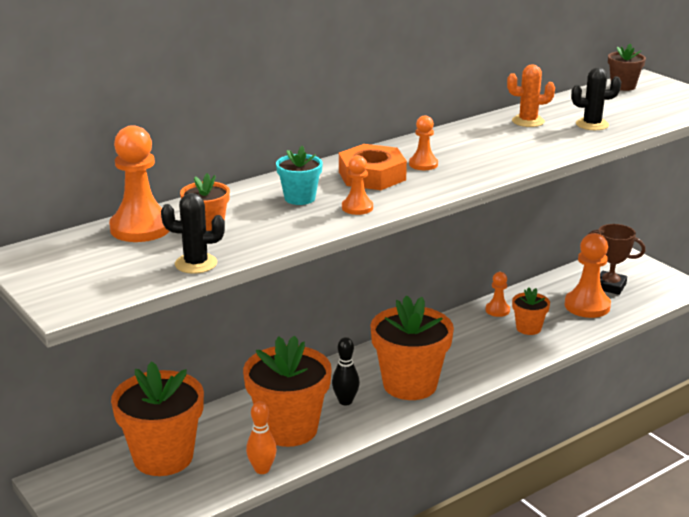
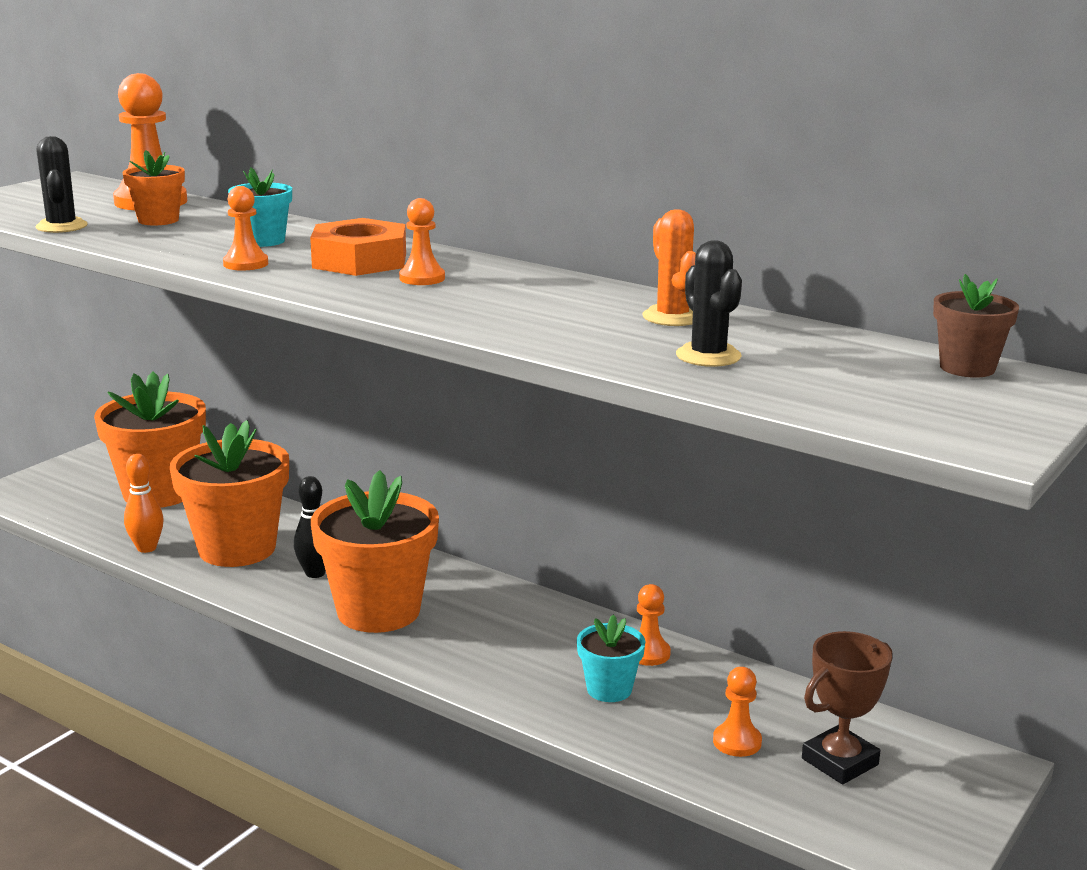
camera: 70 degrees right, 5 degrees down
orange flower pot [512,287,550,335] -> turquoise flower pot [577,614,645,702]
orange pawn [565,233,611,318] -> orange pawn [713,667,762,757], size x0.54
brown trophy [588,224,645,295] -> brown trophy turned 45 degrees clockwise [802,631,892,784]

